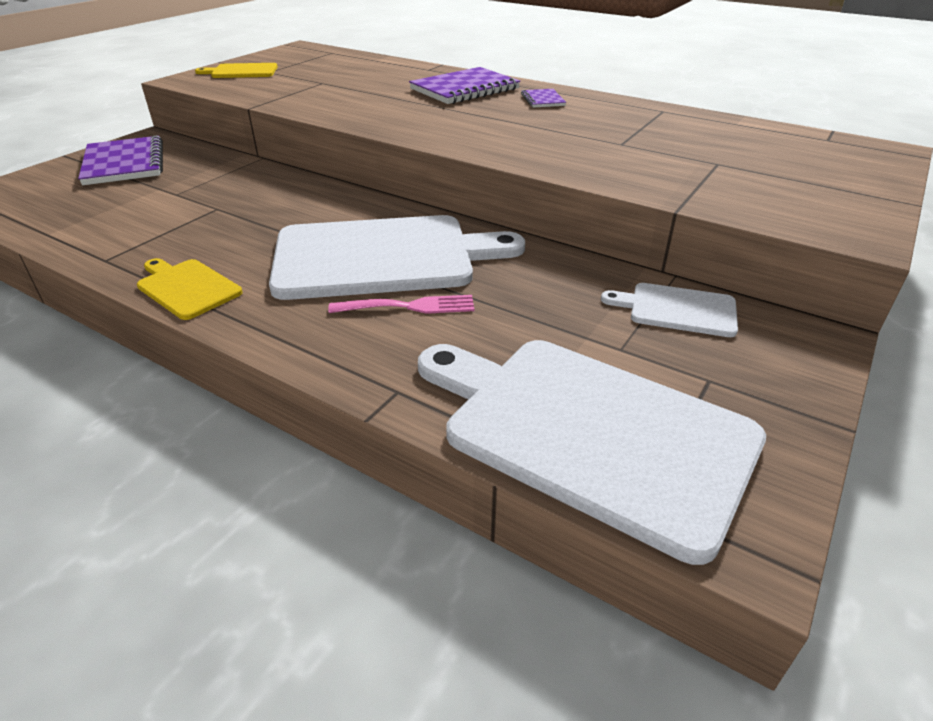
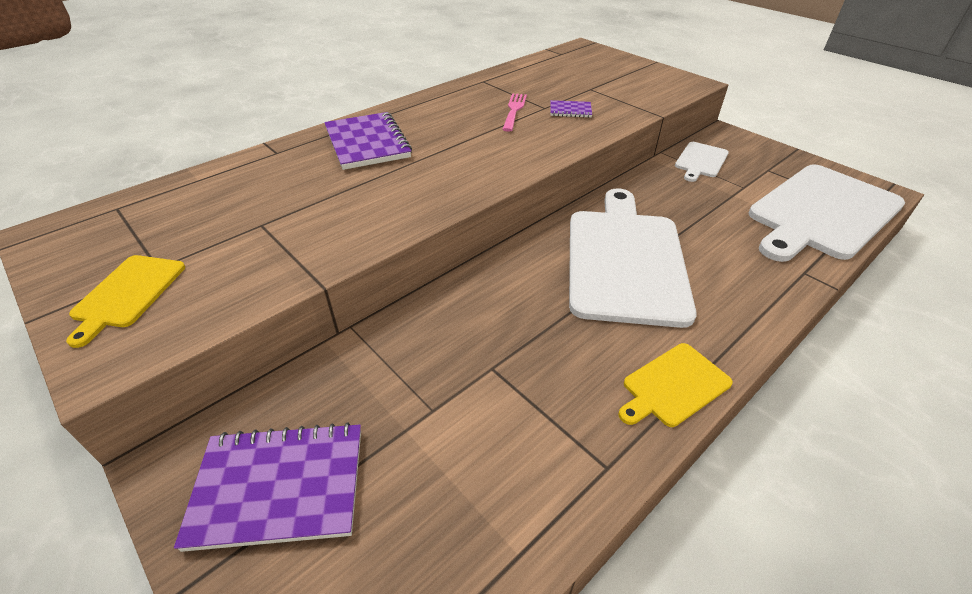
camera: 75 degrees left, 5 degrees up
pink fork [328,295,474,314] -> pink fork moved to [502,93,527,132]
purple notebook [521,89,566,108] -> purple notebook moved to [550,100,592,118]

